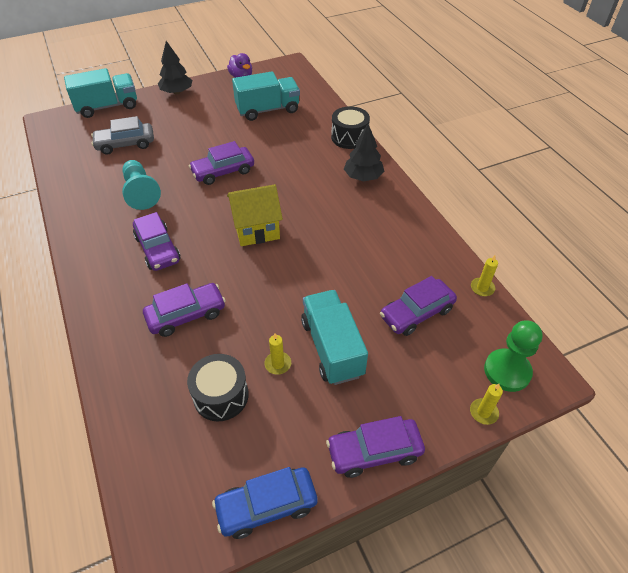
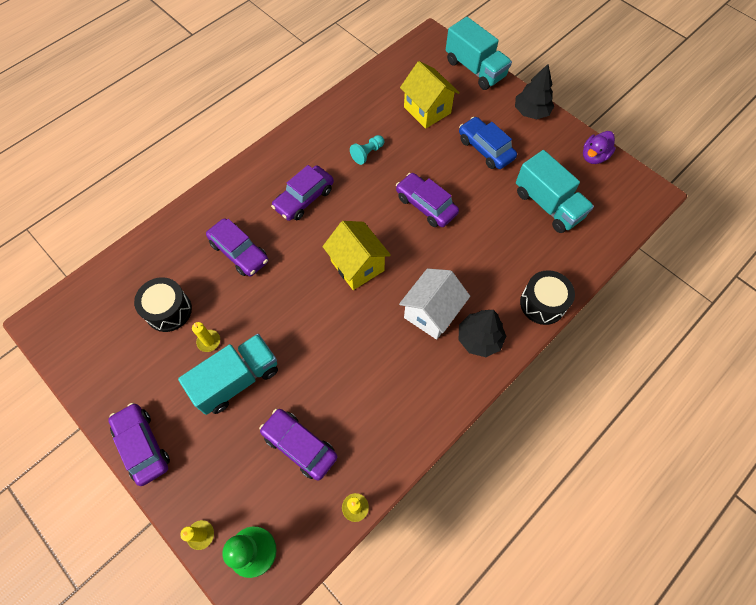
camera: 70 degrees right, 15 degrees up
grey car [91,116,154,155] -> yellow house [400,61,460,129]
turquoise pawn [122,160,161,210] -> turquoise pawn [350,135,384,165], size x0.61
blue car [212,467,318,539] -> blue car moved to [459,117,517,169]
none -> white house [399,268,470,340]

